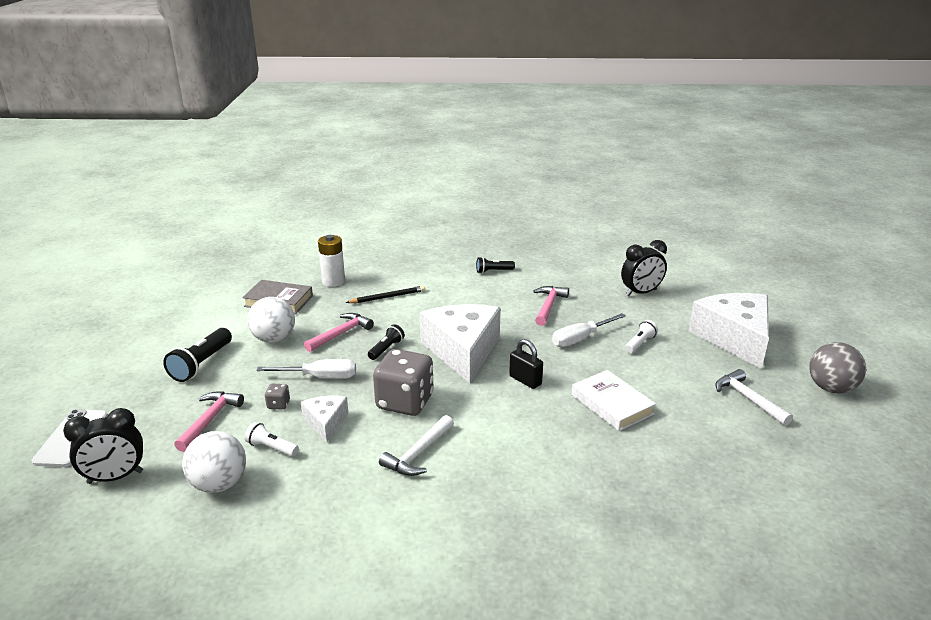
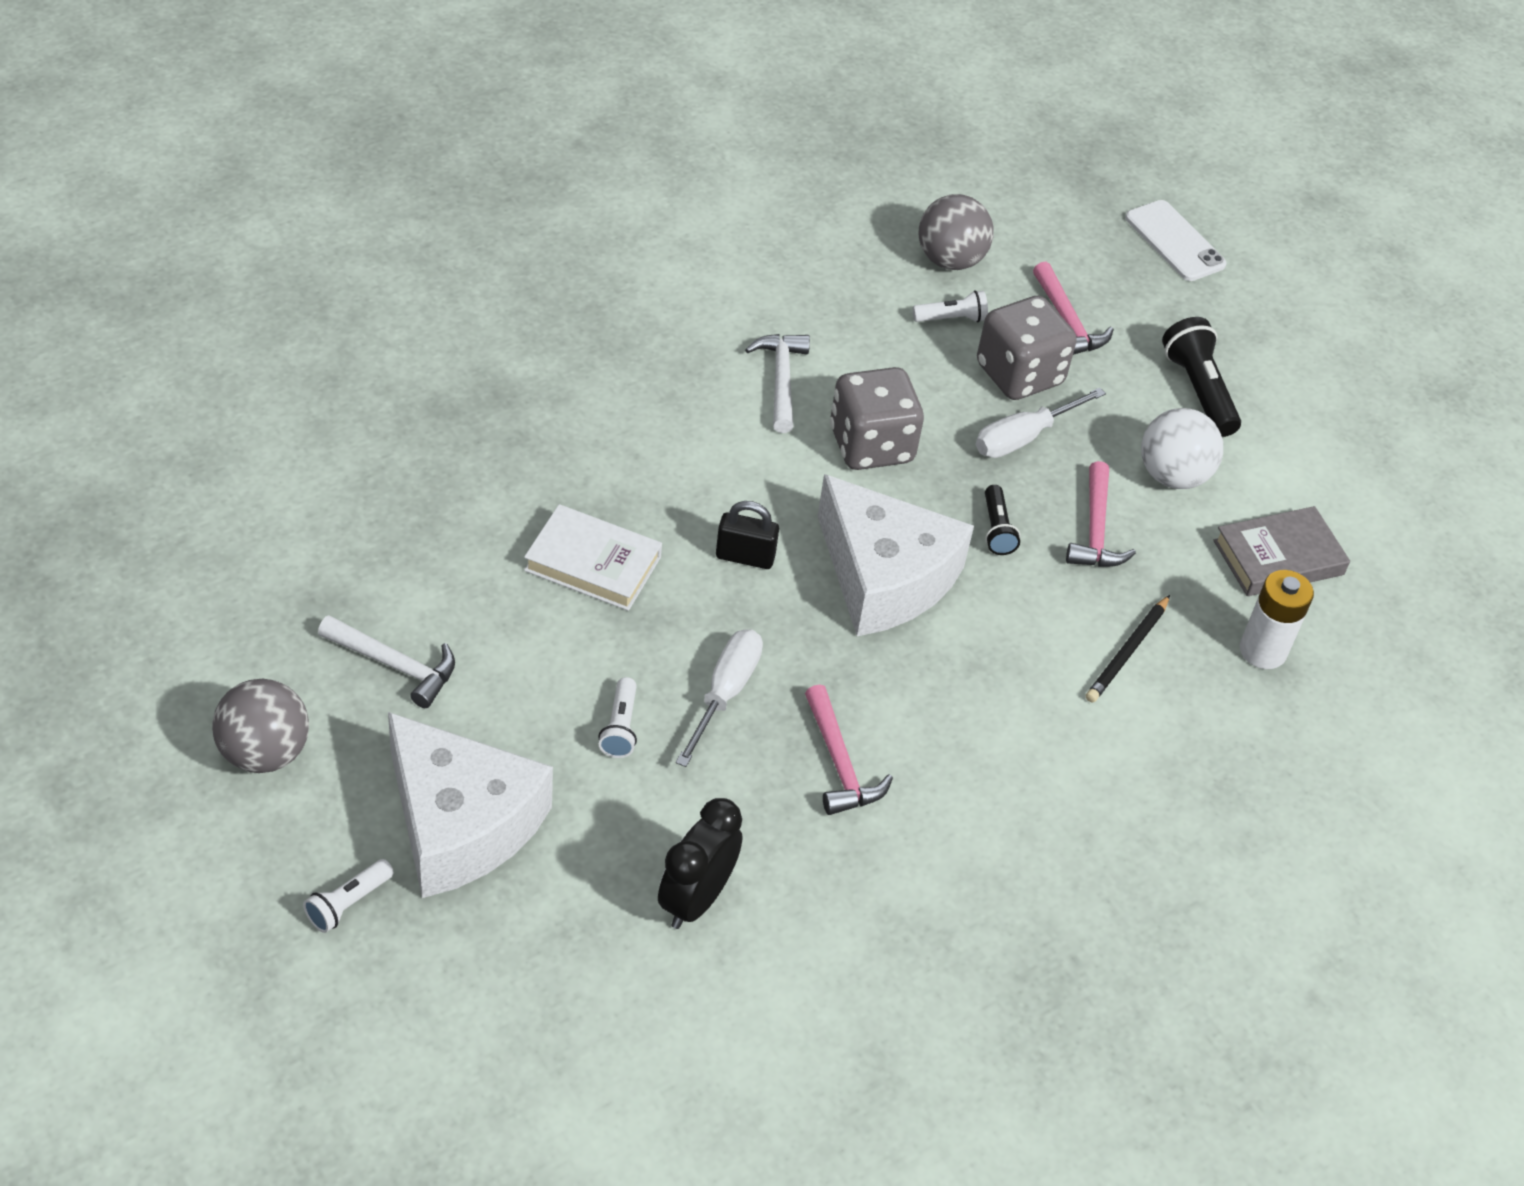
camera: 140 degrees right, 20 degrees up
black clock [63,408,143,484] -> none
white ball [182,431,246,493] -> grey ball [919,194,994,270]
grey dice [265,384,290,410] -> grey dice [977,296,1077,400], size x2.43
white cheese [301,396,348,443] -> none
black flashlight [476,257,515,273] -> none
none -> white flashlight [303,859,394,933]

